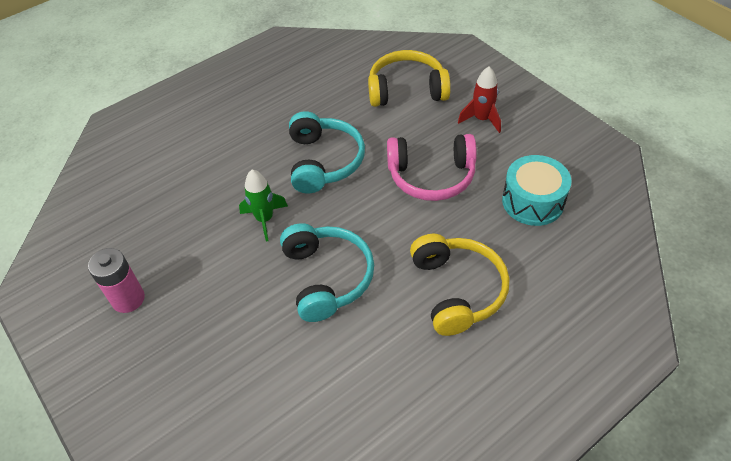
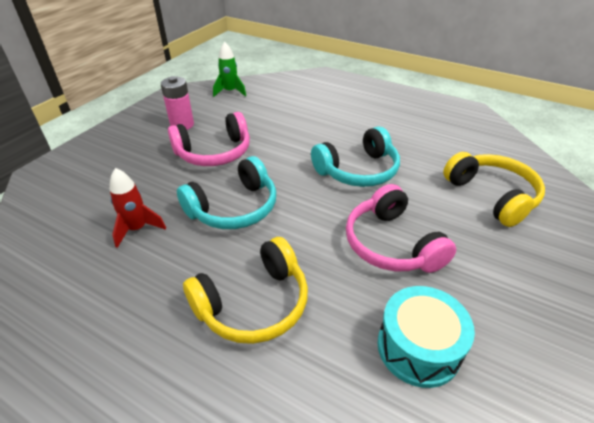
camera: 65 degrees right, 10 degrees down
green rocket [239,169,288,241] -> green rocket moved to [213,42,246,97]
red rocket [458,67,501,133] -> red rocket moved to [110,168,166,248]
none -> pink headphones [168,112,250,166]

